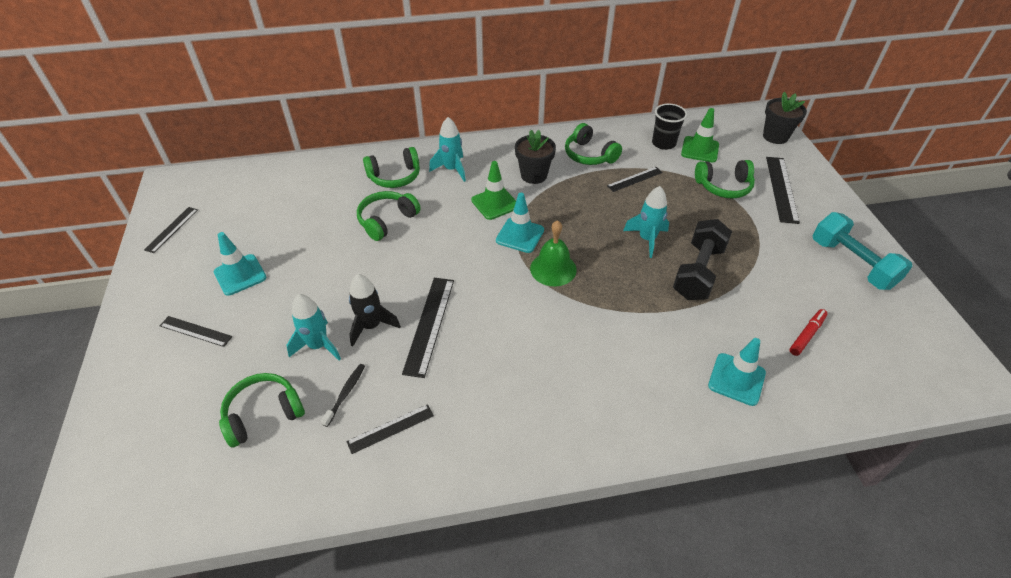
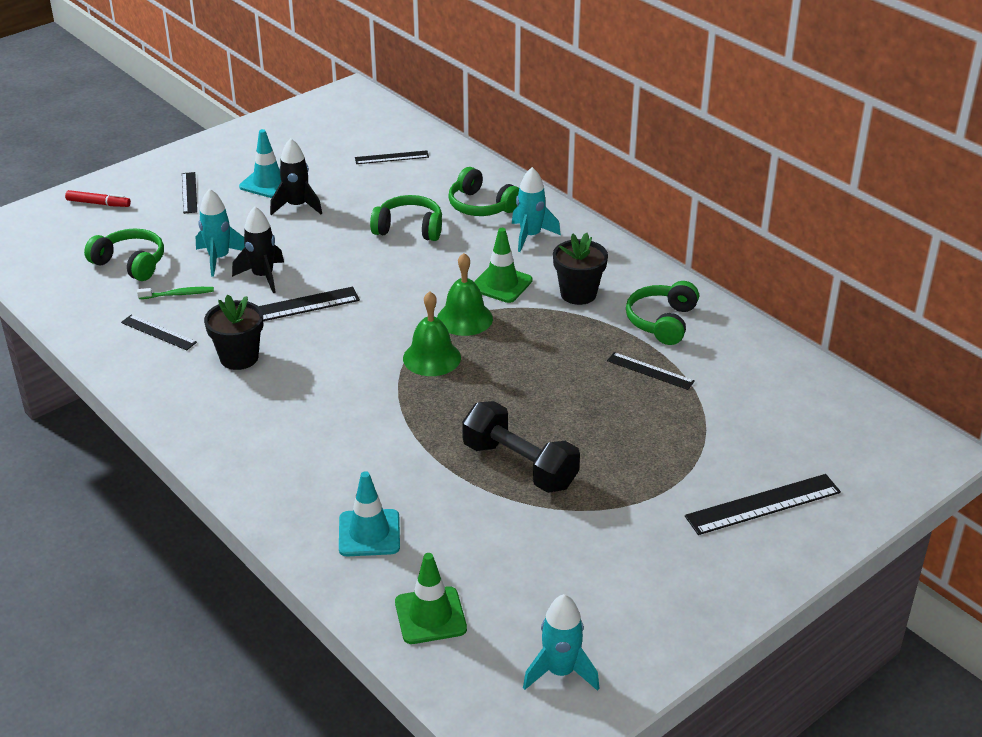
camera: 60 degrees right, 10 degrees down
black ruler [144,207,198,253] -> black ruler moved to [355,150,429,164]
black toothbrush [321,364,365,427] -> green toothbrush [137,287,214,299]
turquoise traffic cone [496,193,544,253] -> green bell [437,253,493,336]
turquoise rocket [623,186,669,258] -> turquoise rocket moved to [523,594,599,691]
black cup [652,103,687,150] -> none
black dumbbell [673,219,732,300] -> black dumbbell turned 45 degrees clockwise [462,401,580,493]
green traffic cone [681,108,719,162] -> green traffic cone moved to [395,553,467,644]
green headphones [695,160,755,199] -> none
black flower pot [763,92,807,144] -> black flower pot moved to [204,295,263,370]
red marker [789,309,827,356] -> red marker moved to [65,190,131,207]
turquoise dumbbell [813,212,913,290] -> none
none -> black rocket [270,138,322,215]

